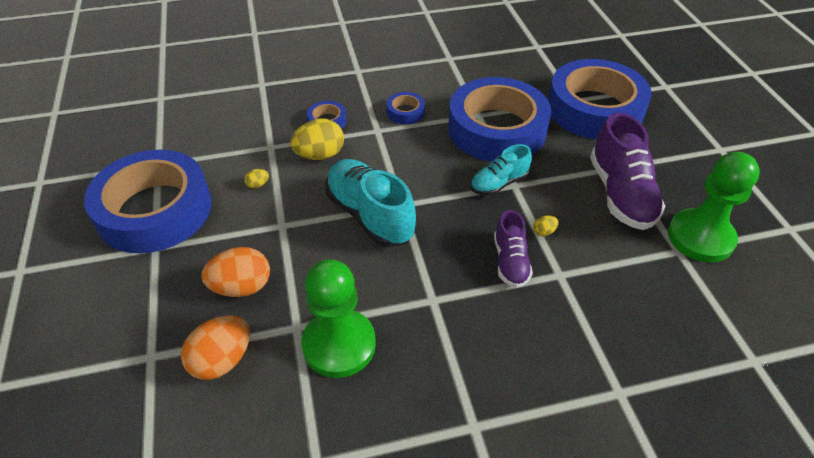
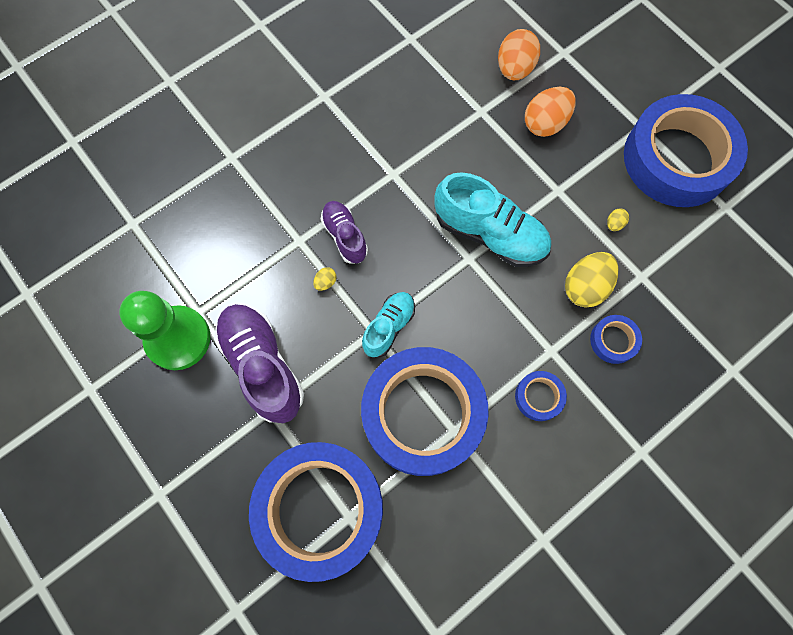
camera: 155 degrees right, 25 degrees up
green pawn [301,259,376,378] -> none

